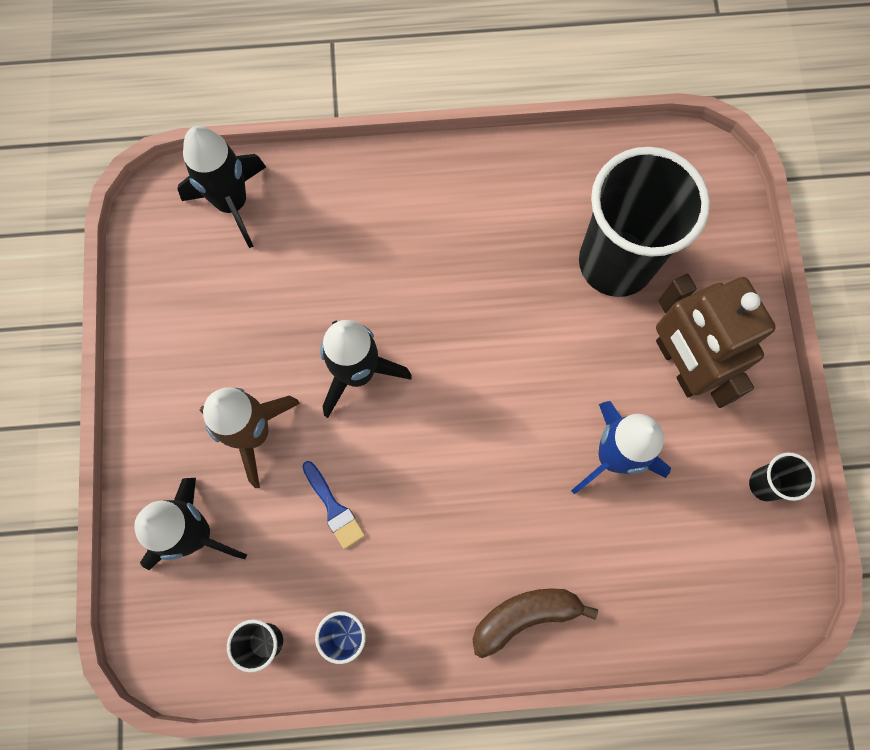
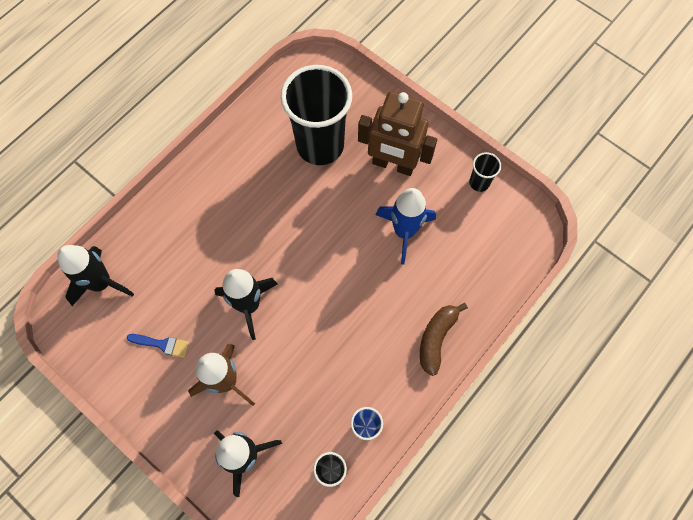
camera: 45 degrees left, 5 degrees down
blue brush [302,461,365,549] -> blue brush moved to [127,334,189,358]

